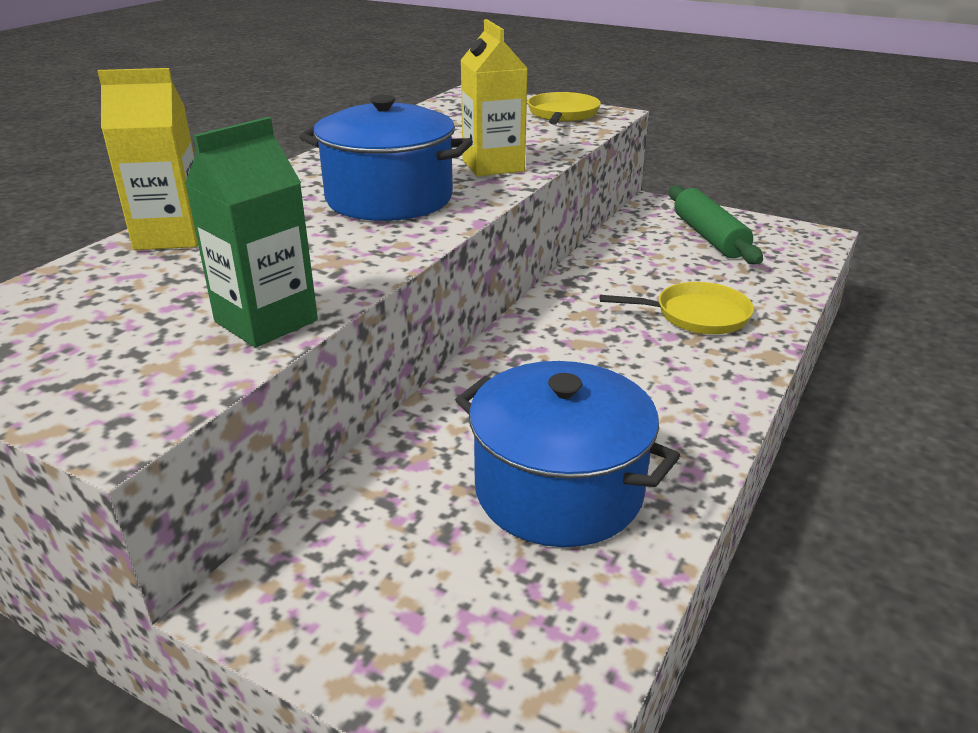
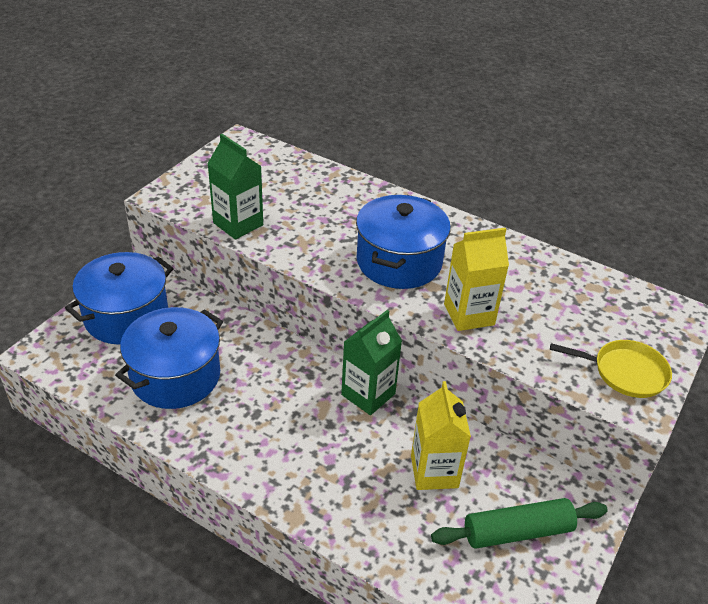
camera: 90 degrees right, 10 degrees up
yellow carton [98,68,198,250] -> yellow carton moved to [411,381,471,490]
yellow pan [600,282,754,334] -> none
none -> blue pot [65,252,174,345]
none -> green carton [341,310,402,415]

